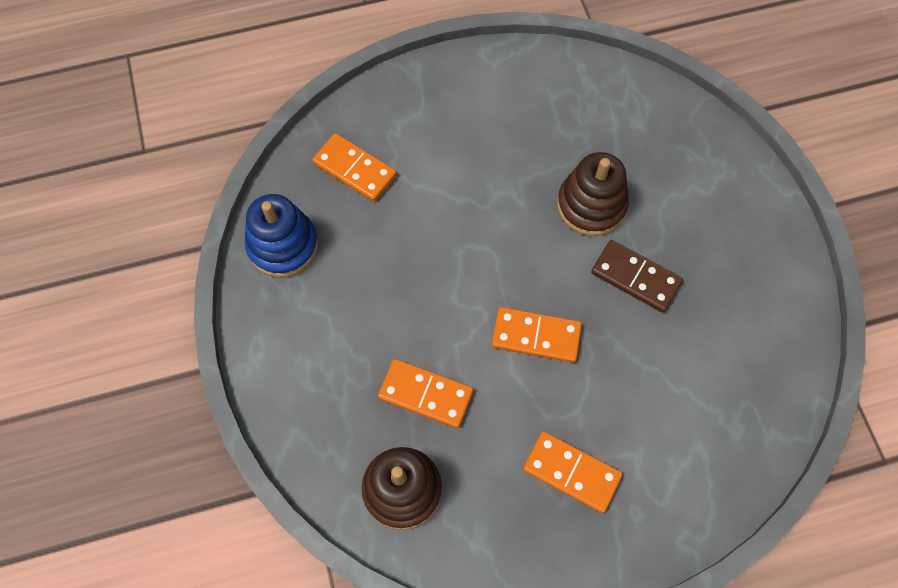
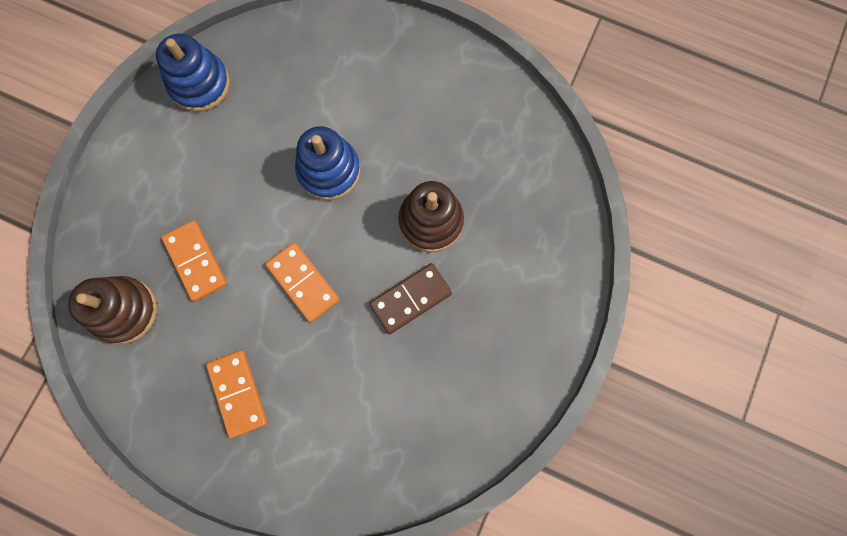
camera: 40 degrees right, 10 degrees up
orange domino [312,133,397,202] -> none
brown domino [591,240,683,313] -> brown domino turned 75 degrees clockwise [369,263,452,334]
none -> blue stacking toy [295,126,360,200]

